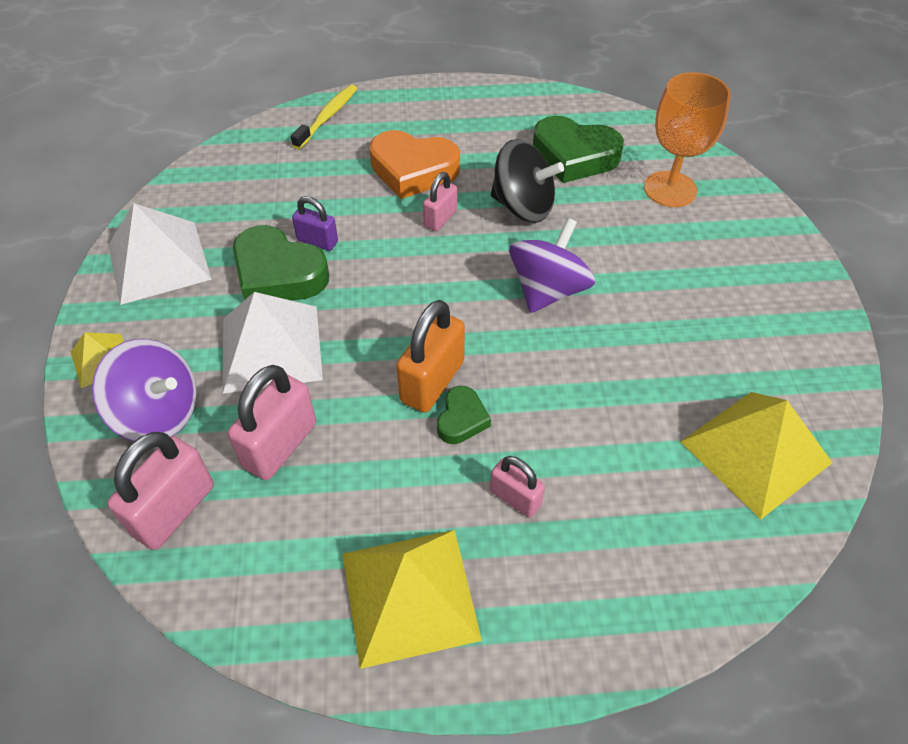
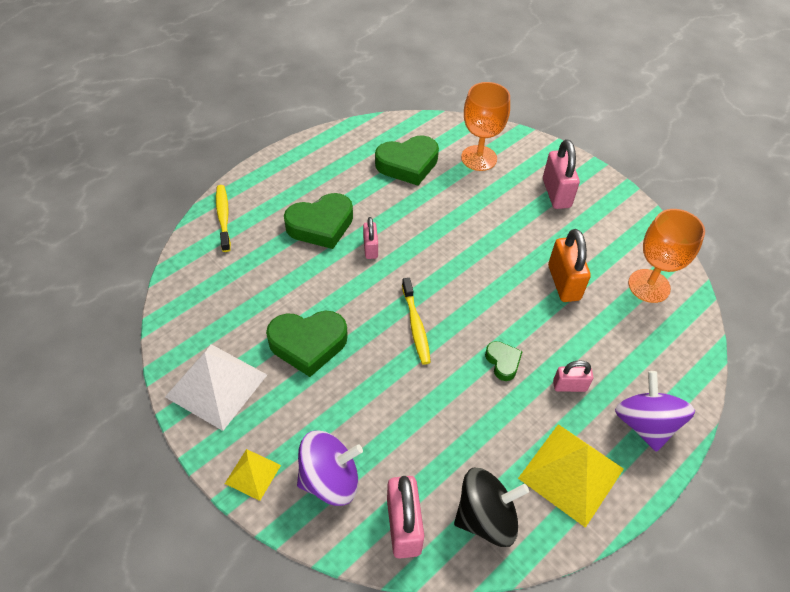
camera: 40 degrees left, 0 degrees up
white pyramid [223,292,323,394] -> none
pink padlock [228,365,316,480] -> pink padlock moved to [543,139,580,209]
purple padlock [292,196,338,251] -> none
orange heart [369,130,460,199] -> green heart [284,193,353,249]
orange padlock [396,300,465,413] -> orange padlock moved to [548,229,591,302]
black spinning top [491,139,564,223] -> black spinning top moved to [454,467,529,547]
purple spinning top [509,218,595,313] -> purple spinning top moved to [615,371,695,452]
yellow pyramid [680,392,833,519] -> orange goblet [628,209,705,303]
none -> yellow toothbrush [402,278,431,365]

